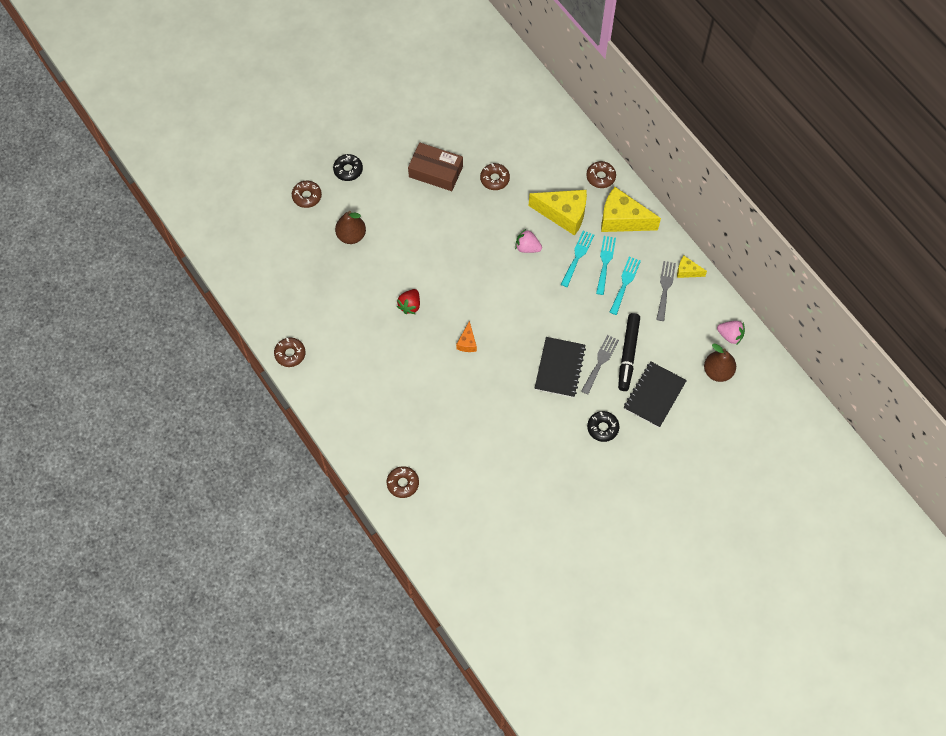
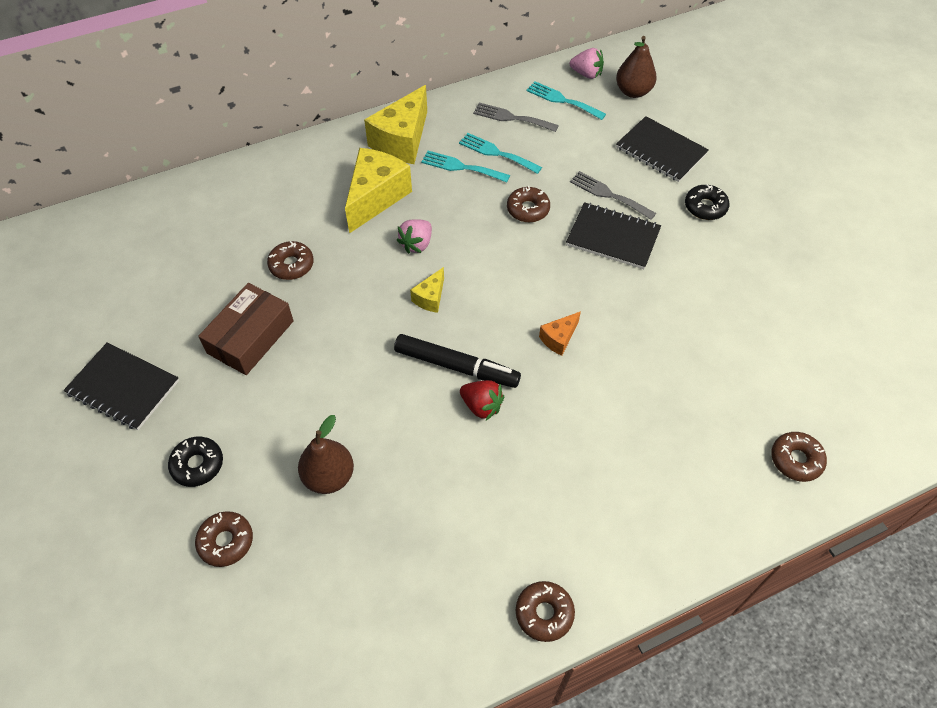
camera: 80 degrees left, 10 degrees down
orange cheese [456,321,477,352] -> orange cheese turned 120 degrees clockwise [539,311,581,356]
turquoise fork [560,230,594,287] -> turquoise fork moved to [527,81,606,120]
brown donut [586,161,616,188] -> brown donut moved to [507,186,550,222]
black marker [618,313,640,391] -> black marker moved to [394,334,521,388]
yellow cheese [677,256,707,278] -> yellow cheese moved to [410,267,444,313]
pink strawberry [717,321,745,344] -> pink strawberry turned 75 degrees clockwise [570,48,604,79]
none -> black notebook [63,342,179,430]

